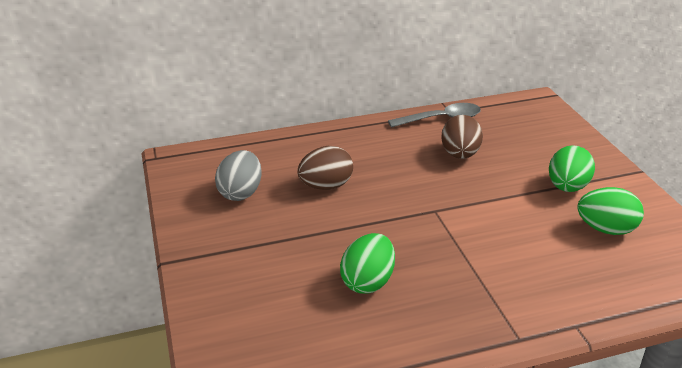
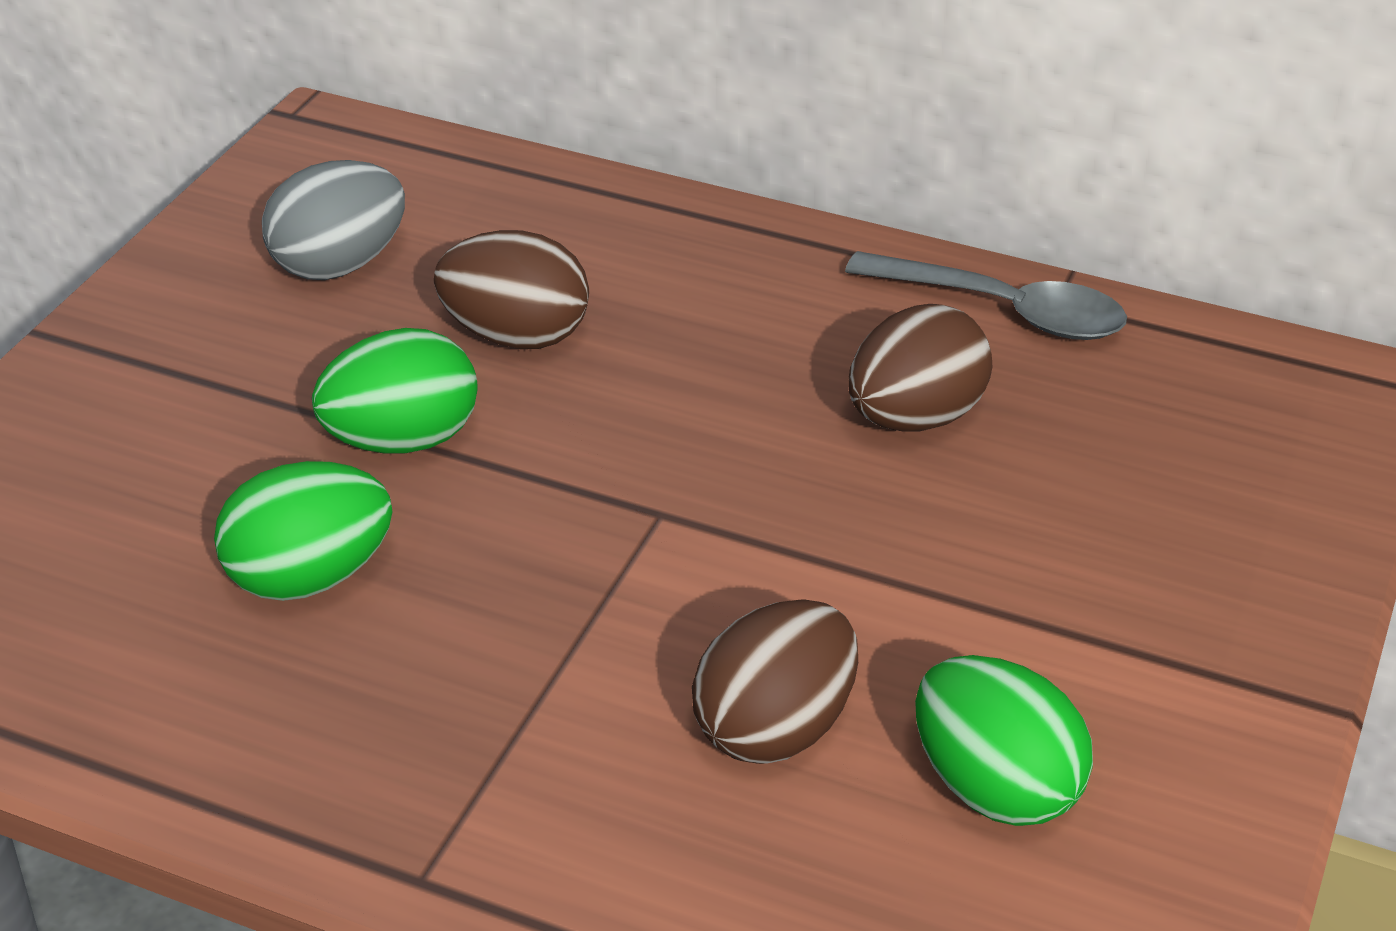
camera: 40 degrees right, 5 degrees up
green egg [549,145,595,192] -> green egg moved to [312,328,478,453]
none -> brown egg [692,599,858,764]

